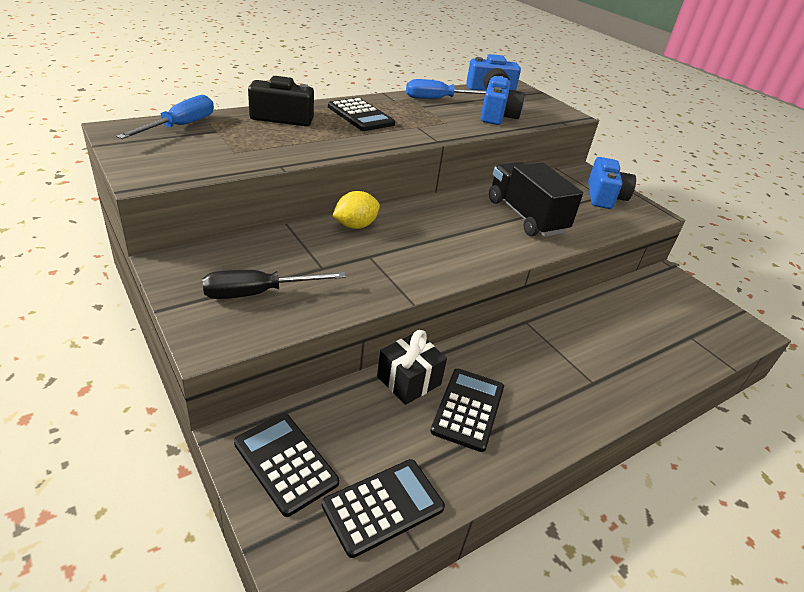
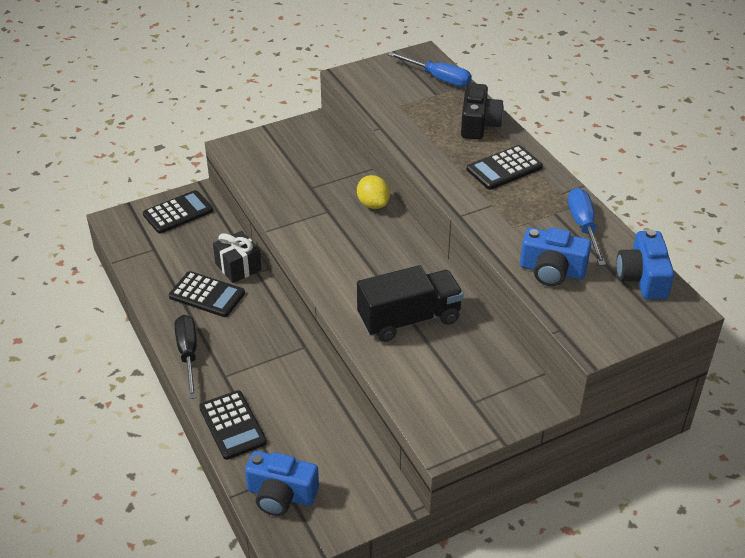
camera: 100 degrees right, 5 degrees up
black screwdriver [202,270,346,299] -> black screwdriver moved to [175,315,197,399]
black calculator [322,459,445,558] -> black calculator moved to [199,390,267,460]
blue camera [588,157,636,209] -> blue camera moved to [245,451,319,516]

